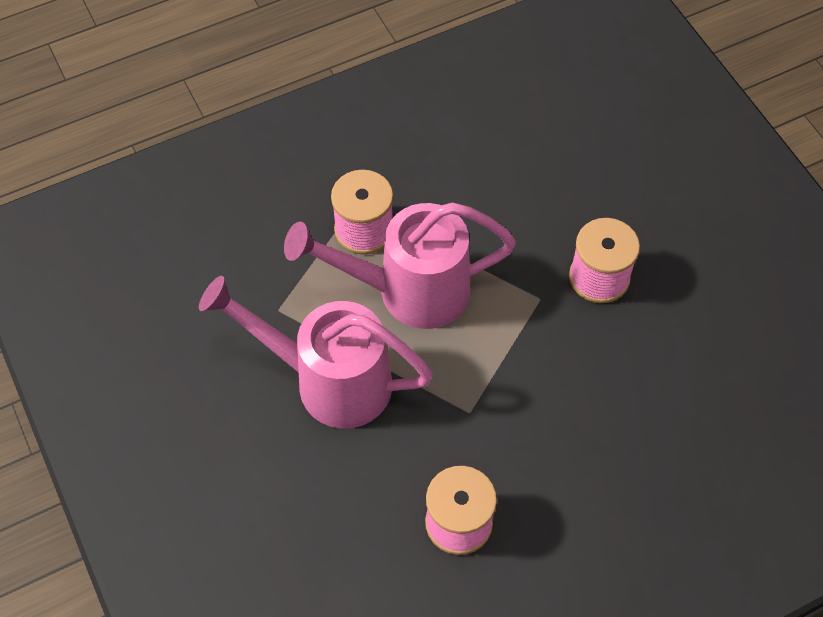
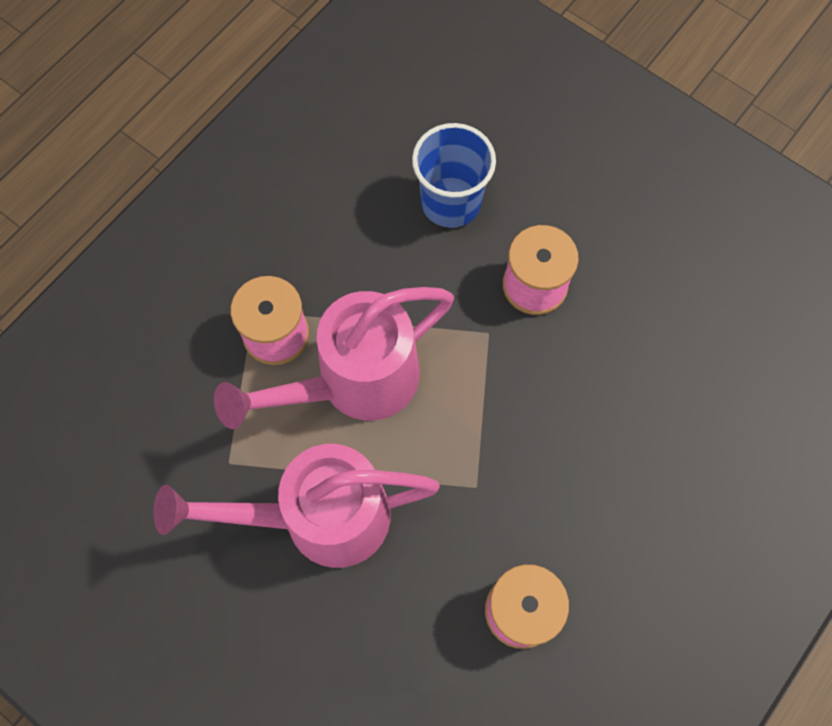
camera: 25 degrees left, 10 degrees up
none -> blue cup [412,123,496,228]

